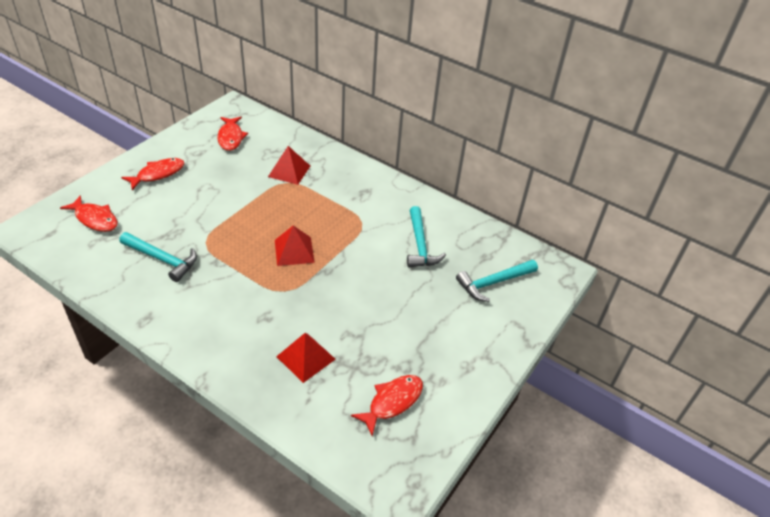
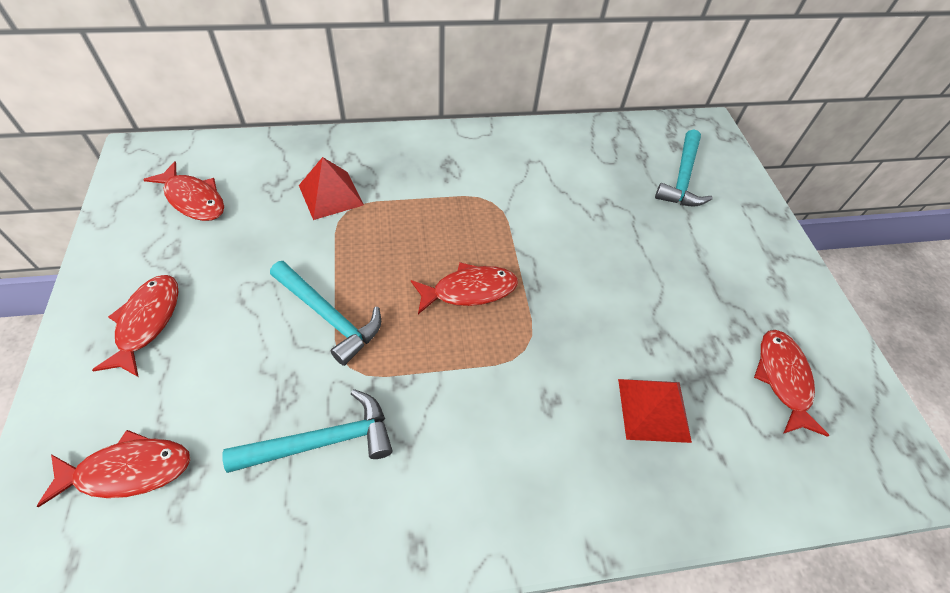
camera: 45 degrees left, 10 degrees up
red pyramid [275,226,315,266] -> red fish [411,262,518,314]
turquoise hammer [407,206,446,267] -> turquoise hammer moved to [270,261,381,366]

